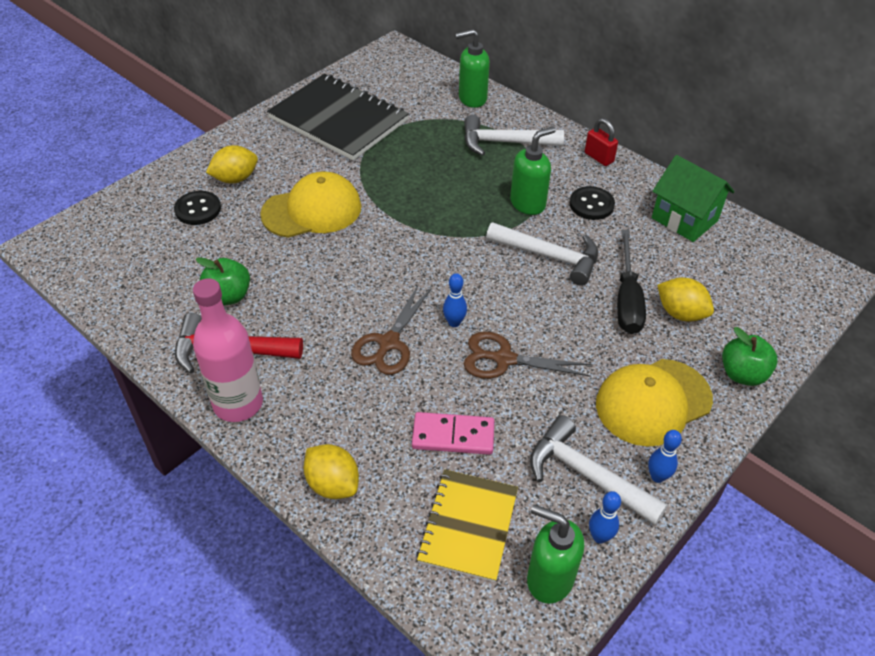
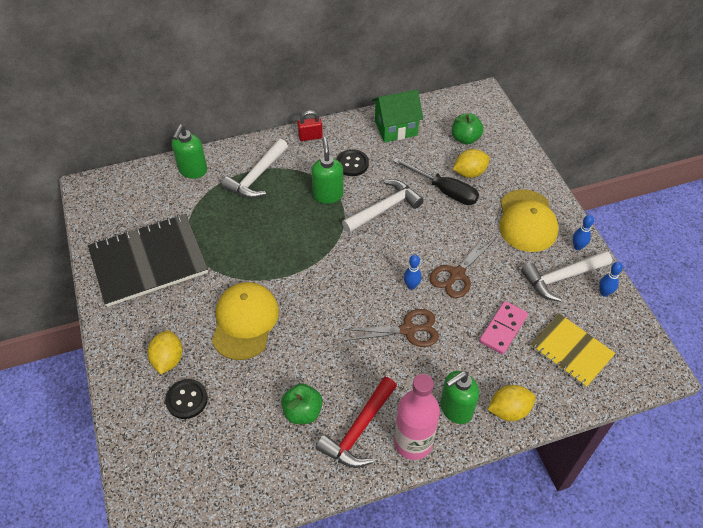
camera: 60 degrees left, 5 degrees up
brown scissors [351,285,432,375] -> brown scissors turned 60 degrees counterclockwise [345,309,439,347]
green soap dispenser [527,504,584,604] -> green soap dispenser moved to [440,371,479,424]
green apple [722,327,778,386] -> green apple moved to [452,113,484,145]

